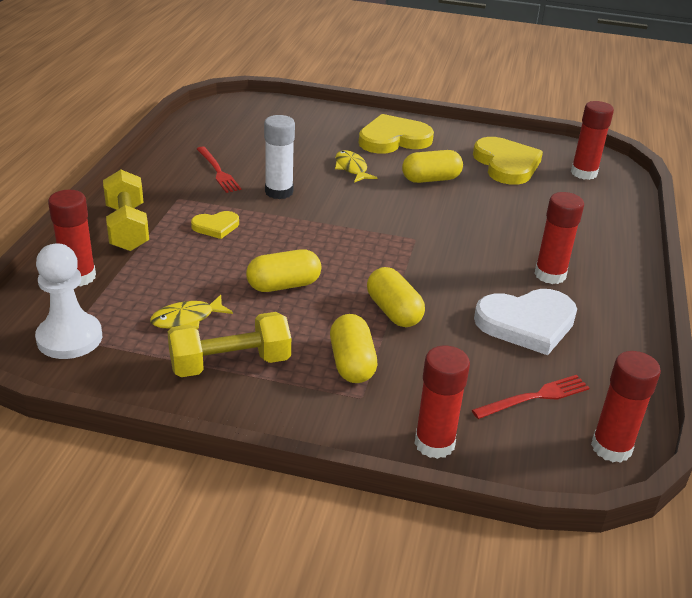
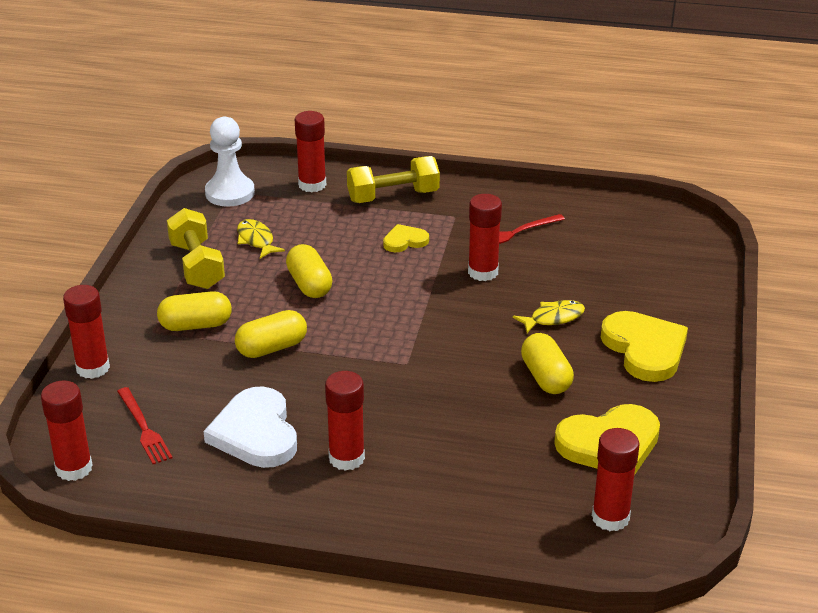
camera: 90 degrees right, 0 degrees up
yellow heart [191,211,239,239] -> yellow heart turned 90 degrees clockwise [383,224,429,252]
white glue stick [264,115,295,199] -> red glue stick [468,194,502,281]

